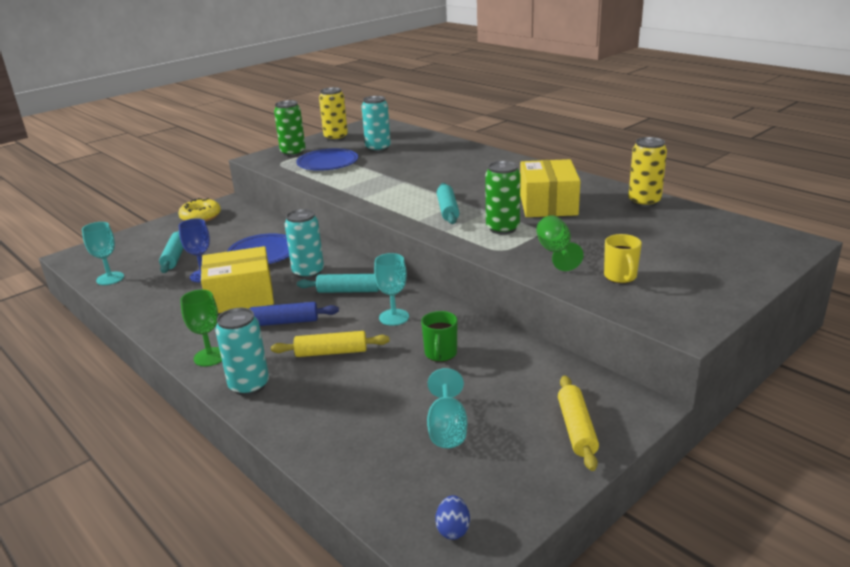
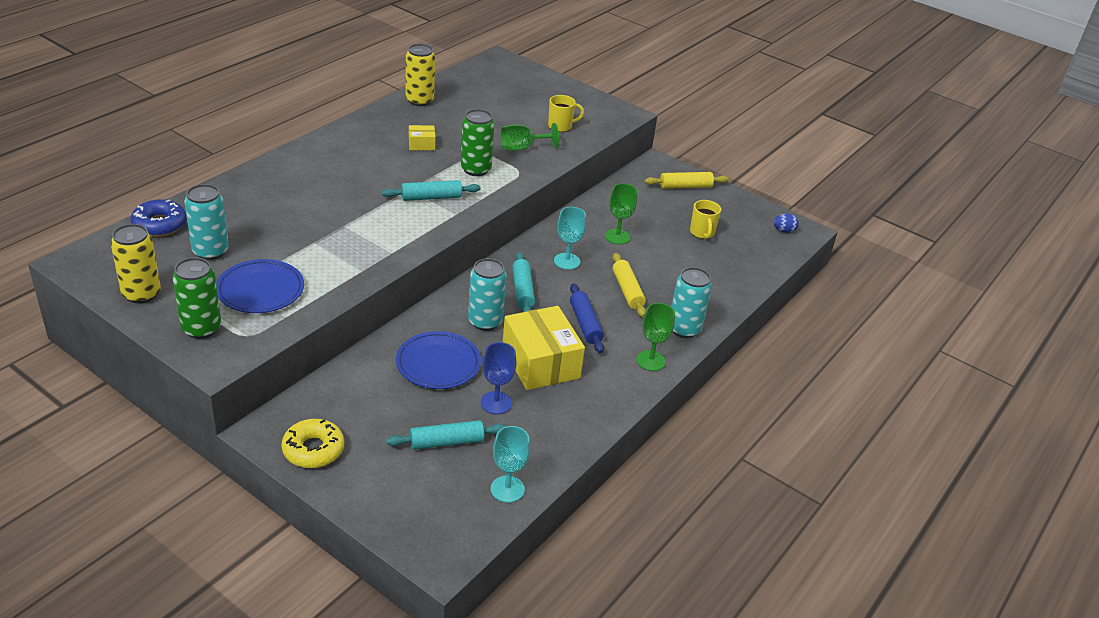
camera: 105 degrees left, 10 degrees up
green mug [421,311,458,362] -> green goblet [605,183,637,244]
turquoise goblet [427,368,467,448] -> yellow mug [690,200,721,239]
yellow box [520,159,580,217] -> yellow box [409,125,436,150], size x0.45
none -> blue donut [131,199,187,237]

